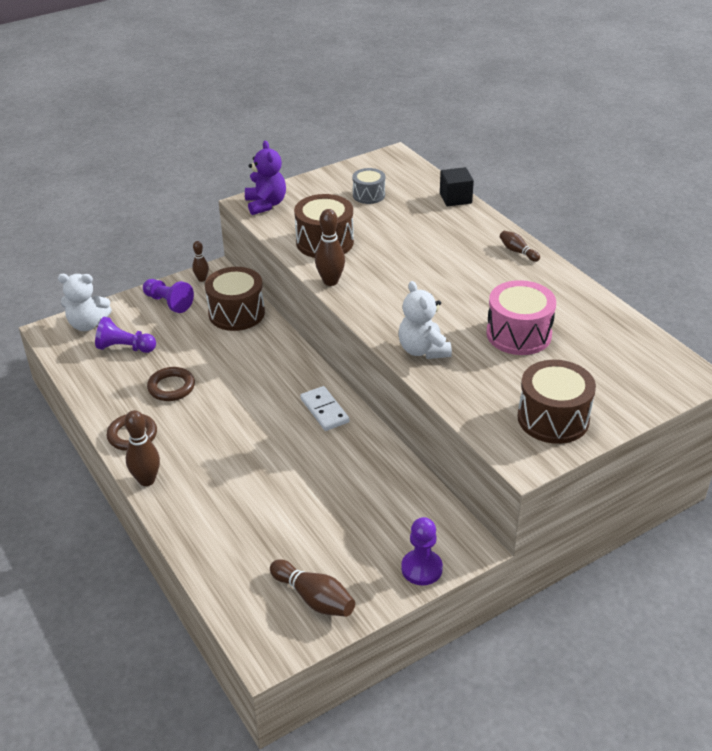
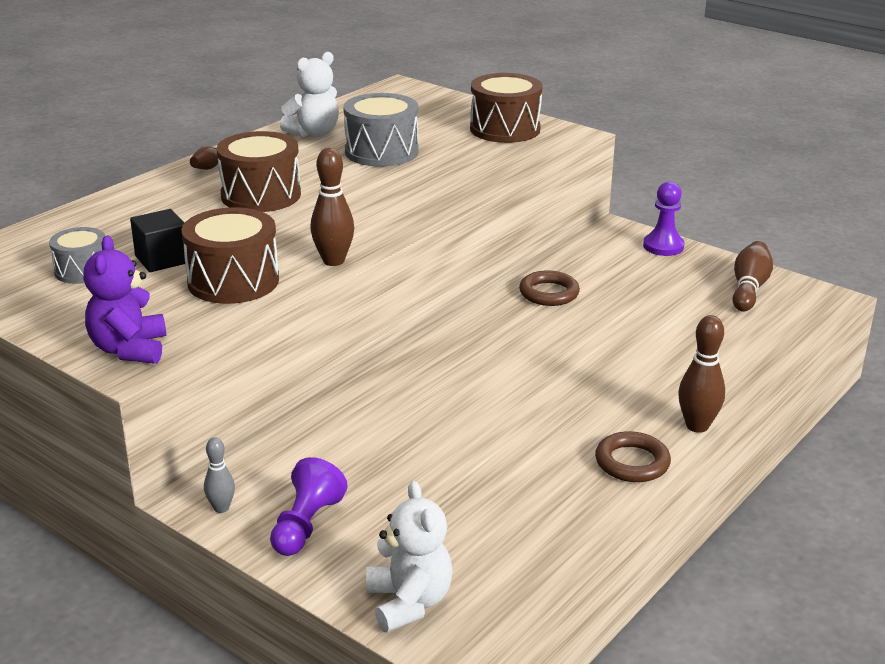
camera: 110 degrees left, 10 degrees down
purple pawn [95,317,156,353] -> none
brown ring [147,367,195,401] -> brown ring moved to [519,271,580,306]
brown bowling pin [192,241,209,282] -> grey bowling pin [204,437,235,513]
brown drum [205,267,265,331] -> brown drum moved to [217,131,301,212]
purple teddy bear [245,141,286,215] -> purple teddy bear turned 60 degrees counterclockwise [83,236,166,364]
white domino [300,386,349,431] -> none
white teddy bear [399,281,452,359] -> white teddy bear moved to [280,52,339,137]
black cube [440,167,474,206] -> black cube moved to [130,209,188,272]
pink drum [486,280,556,355] -> grey drum [343,93,418,167]

